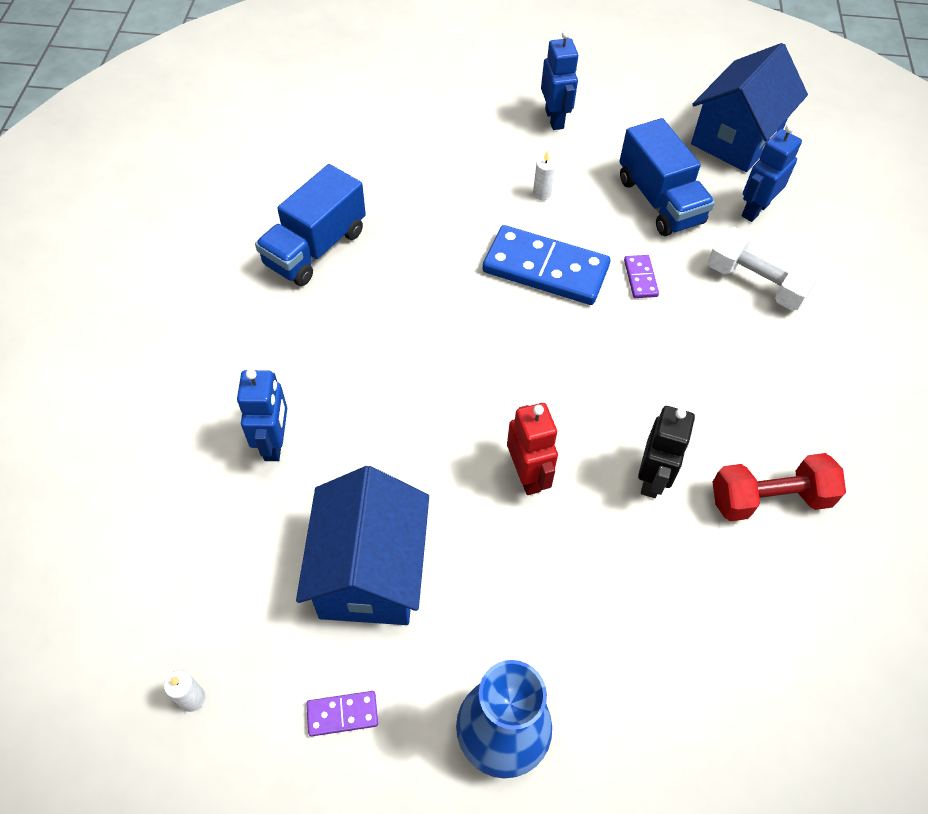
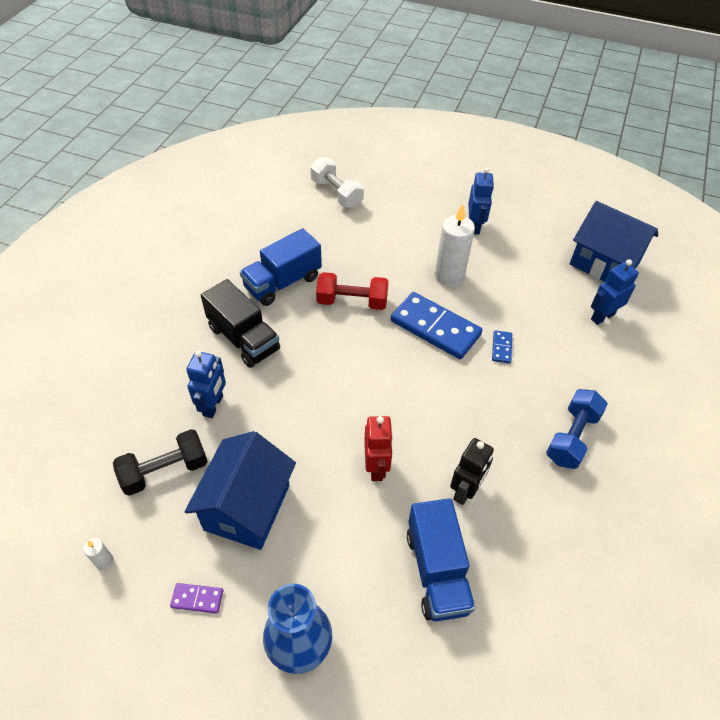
camera: 15 degrees right, 5 degrees down
white candle [533,151,555,200] -> white candle [435,204,475,286], size x2.30
blue truck [619,118,715,236] -> blue truck moved to [407,498,475,621]
purple domino [624,255,659,298] -> blue domino [492,330,512,364]
blue house [691,43,808,172] -> blue house turned 75 degrees clockwise [570,201,658,282]
white dumbbell [708,227,820,311] -> white dumbbell moved to [310,157,364,208]
red dumbbell [713,453,846,521] -> red dumbbell moved to [316,272,389,310]
none -> black dumbbell [113,429,208,496]
none -> black truck [201,279,280,368]
none -> blue dumbbell [546,389,608,469]

